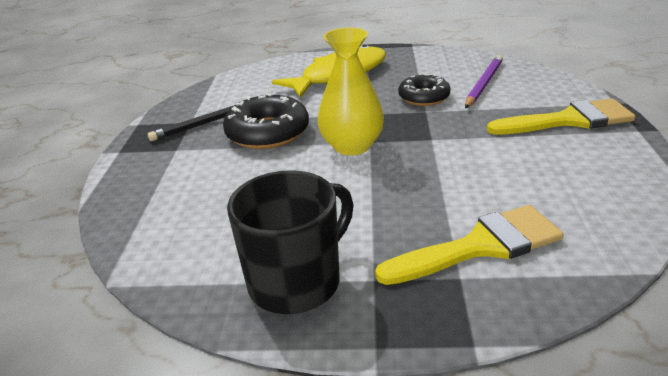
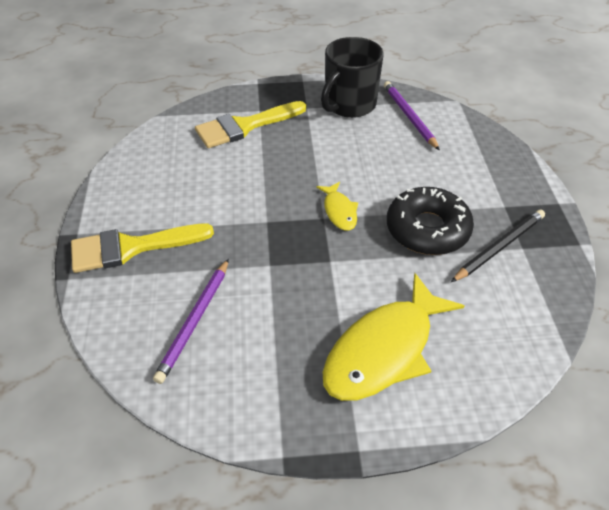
camera: 170 degrees right, 15 degrees up
yellow vase [317,27,384,155] -> yellow fish [316,182,358,231]
black donut [398,73,451,106] -> none
none -> purple pencil [384,81,440,151]

